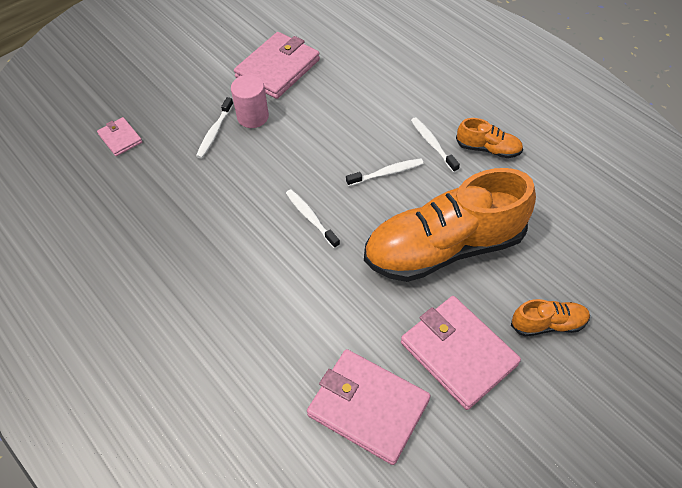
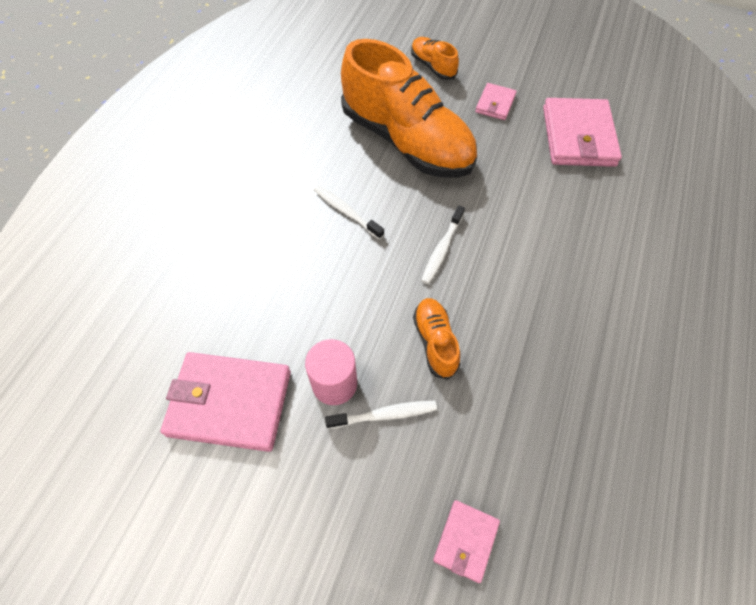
camera: 120 degrees left, 5 degrees up
pink wallet [401,296,521,410] -> pink wallet [475,83,517,120], size x0.51
white toothbrush [411,117,460,173] -> none
orange shoe [456,118,523,158] -> orange shoe moved to [413,298,460,380]

